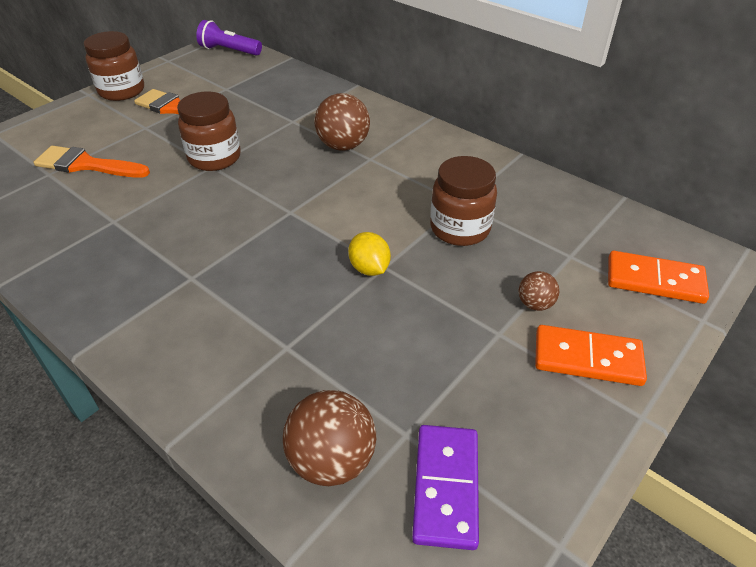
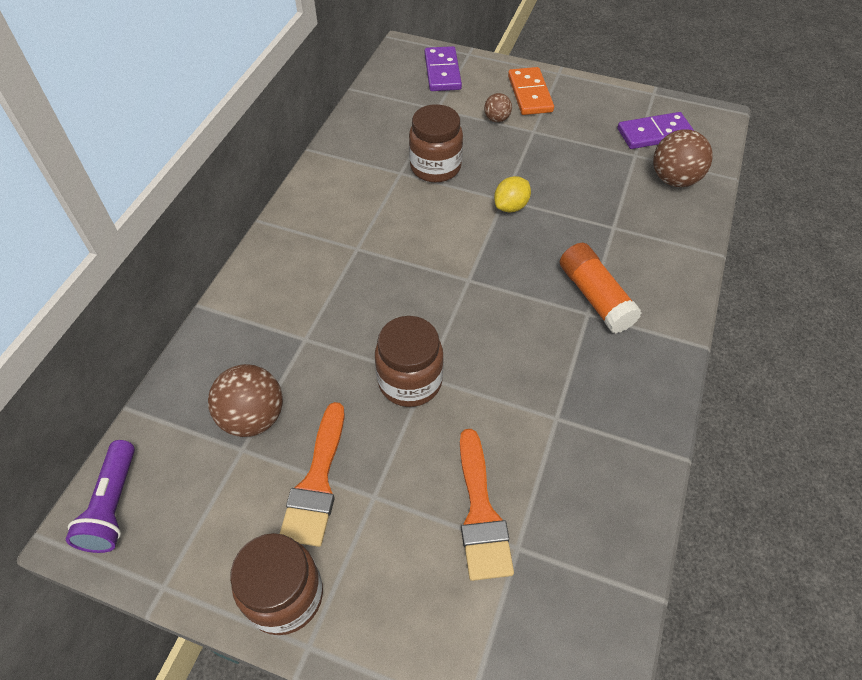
camera: 110 degrees left, 10 degrees up
brown ball [315,93,370,151] -> brown ball moved to [208,364,283,437]
orange domino [608,251,709,304] -> purple domino [425,46,462,91]
none -> orange glue stick [560,243,642,334]

